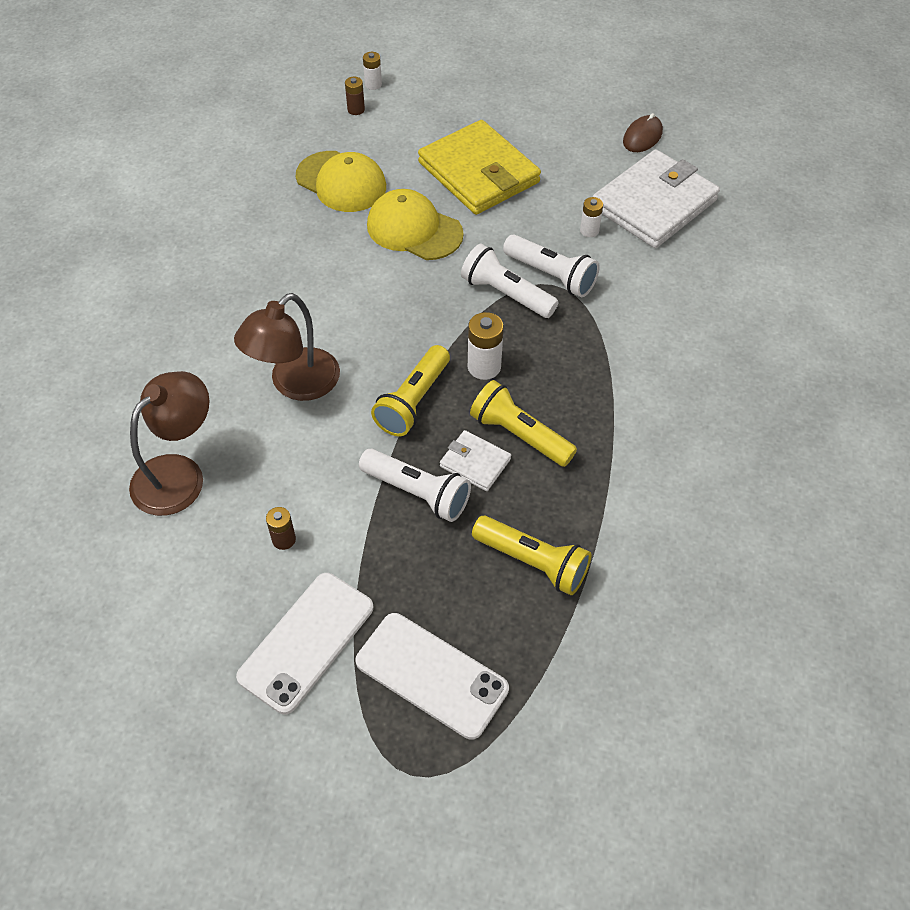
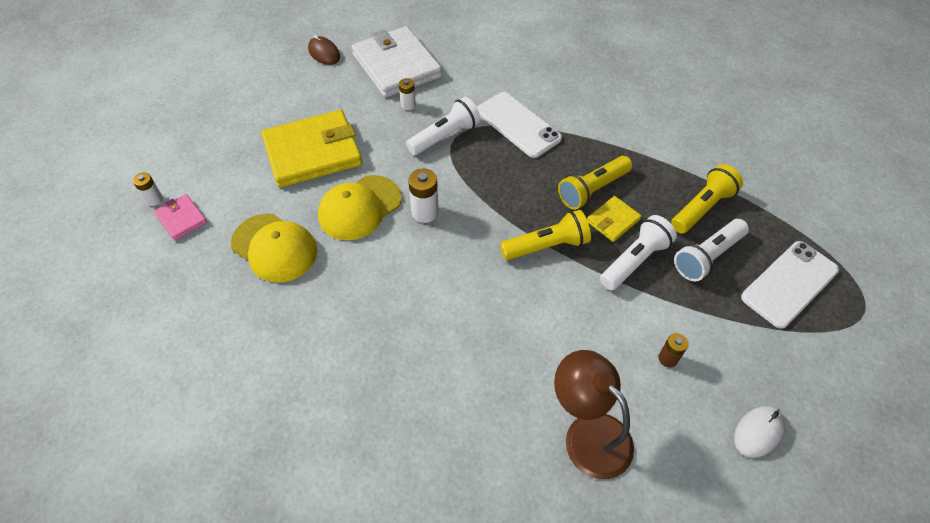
camera: 75 degrees left, 0 degrees up
brown lamp [234,293,340,401] -> none
white phone [236,573,373,714] -> white phone moved to [477,92,562,158]
yellow cap [296,151,386,212] -> yellow cap turned 75 degrees clockwise [231,214,317,282]
brown battery [345,77,365,115] -> pink wallet [154,194,207,241]
yellow flashlight [371,345,450,436] -> yellow flashlight turned 60 degrees counterclockwise [500,210,591,260]
white wallet [440,430,511,491] -> yellow wallet [587,196,641,242]
white flashlight [461,243,559,318] -> white flashlight moved to [674,219,749,281]
white battery [468,312,504,380] -> white battery moved to [408,169,439,223]
none -> white mouse [734,406,785,458]

